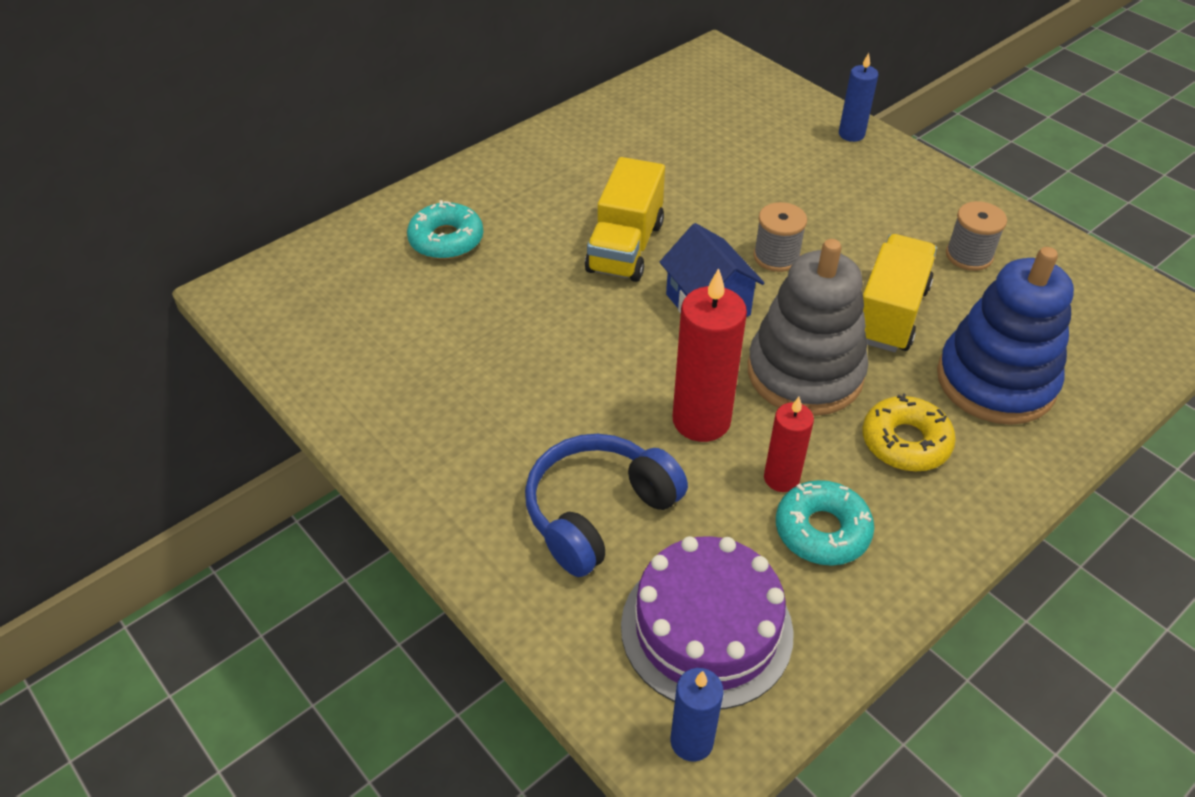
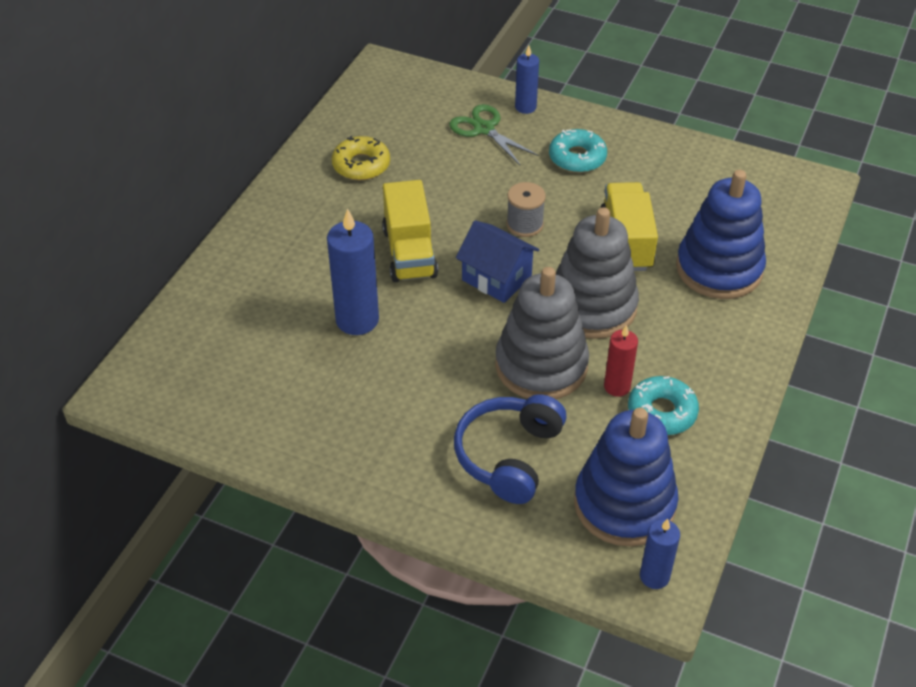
camera: 25 degrees left, 0 degrees up
turquoise donut [407,200,483,259] -> turquoise donut moved to [549,129,607,173]
purple cake [621,536,794,709] -> blue stacking toy [574,408,678,547]
red candle [673,268,747,442] -> grey stacking toy [495,267,589,399]
yellow donut [862,393,956,471] -> yellow donut moved to [332,136,390,180]
grey spool [946,201,1007,271] -> none
none -> blue candle [327,208,379,335]
none -> green scissors [449,104,539,165]

